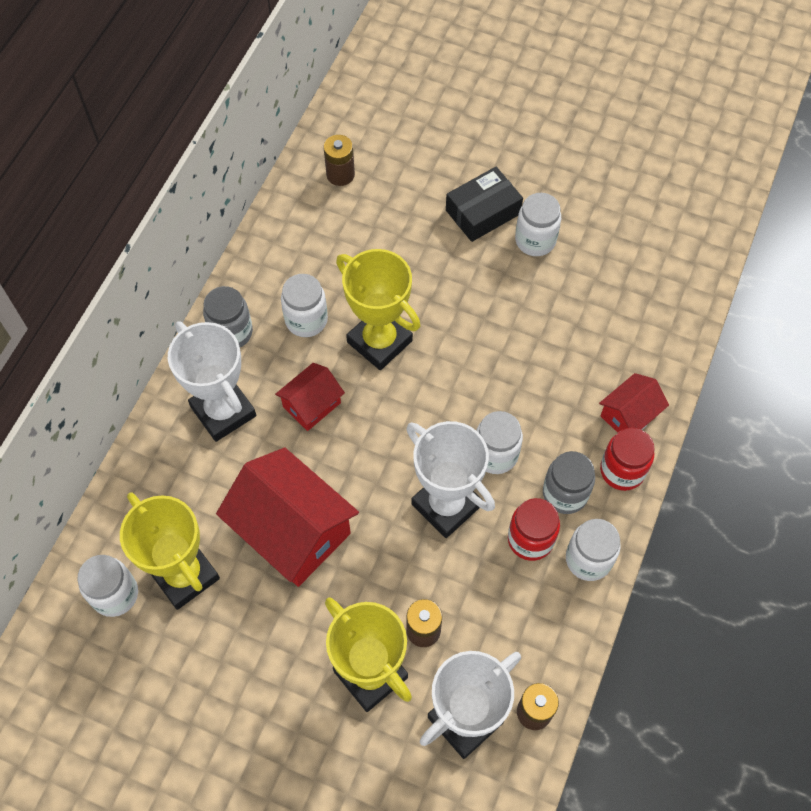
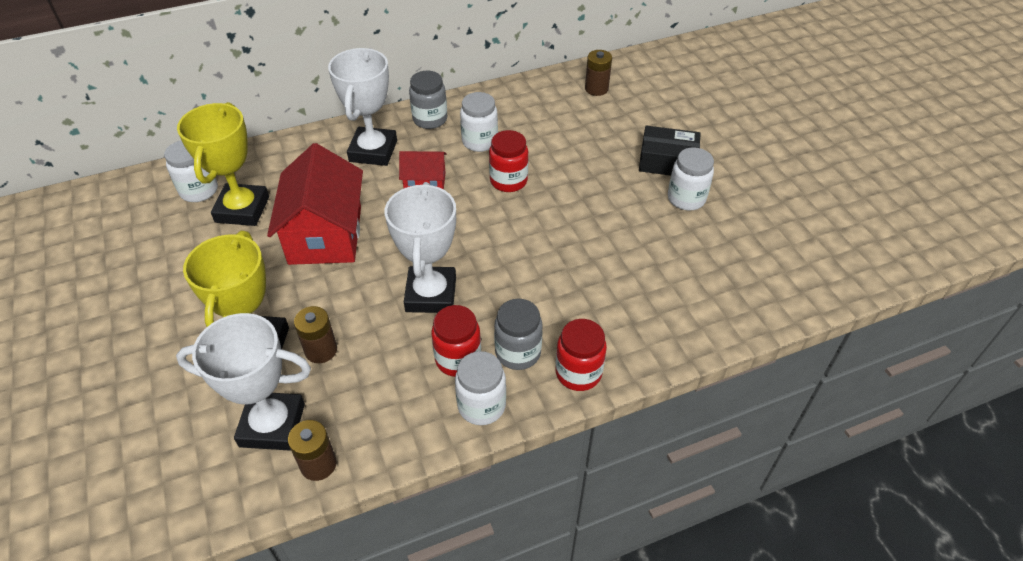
camera: 45 degrees right, 15 degrees down
yellow trophy [336,249,421,370] -> red jar [489,130,529,192]
white jar [476,411,523,474] -> none
red house [599,373,669,433] -> none

